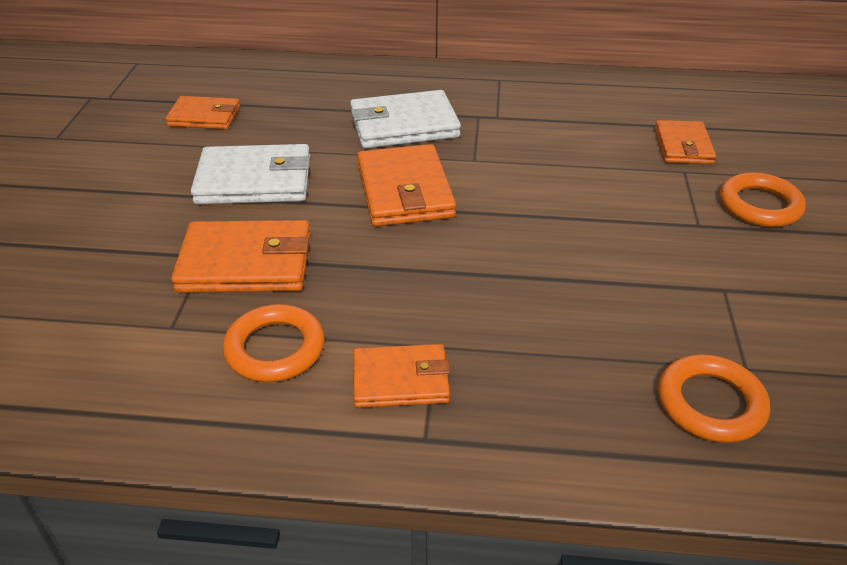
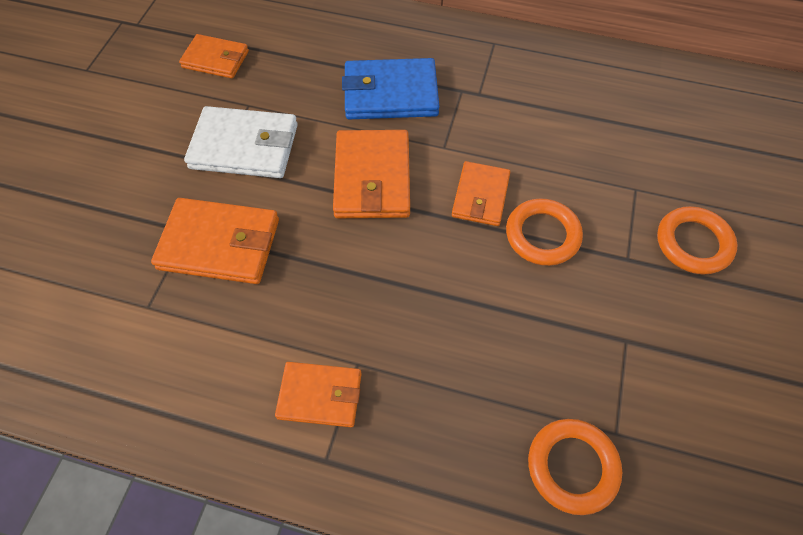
camera: 10 degrees right, 20 degrees up
orange ring [223,304,325,382] -> orange ring moved to [506,198,583,266]
white wallet [350,90,461,148] -> blue wallet [342,58,439,119]
orange wallet [655,120,716,164] -> orange wallet moved to [452,161,510,226]

